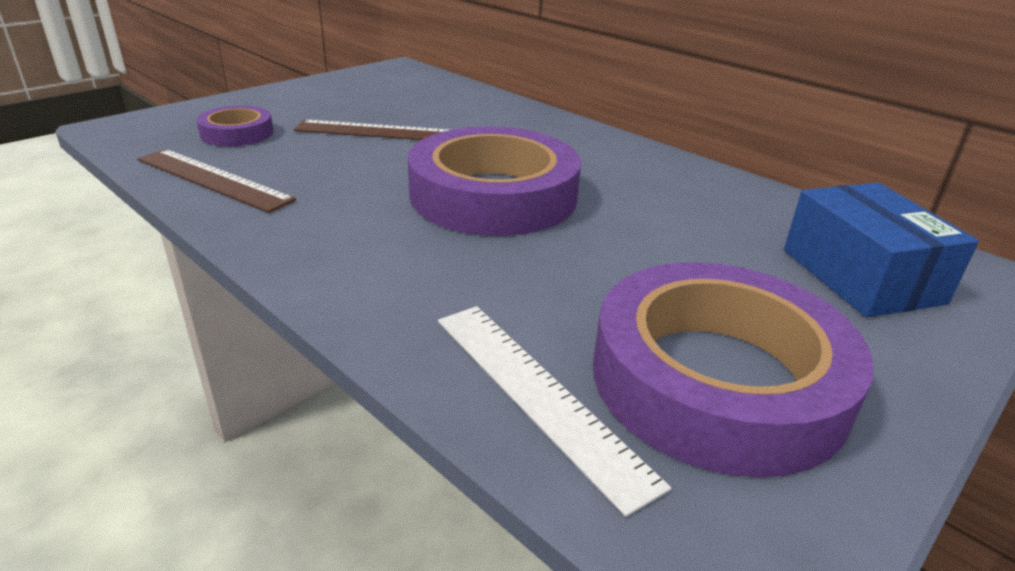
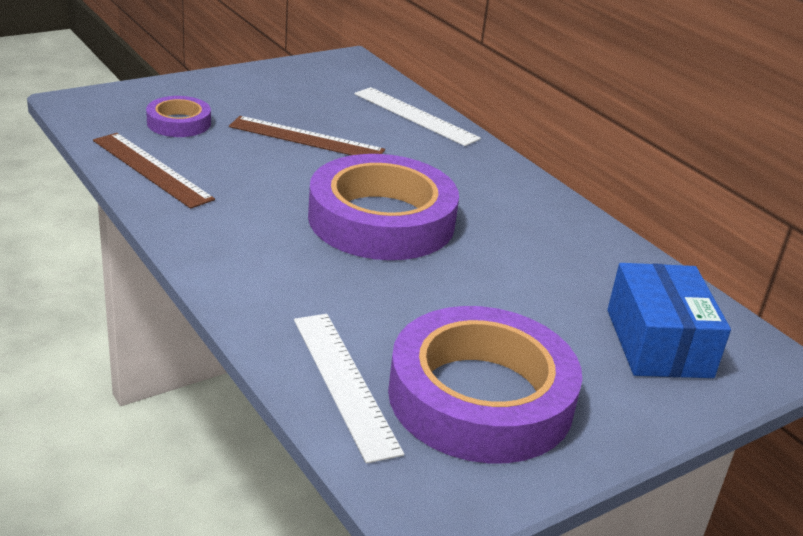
camera: 10 degrees right, 0 degrees up
none -> white ruler [355,87,481,146]

